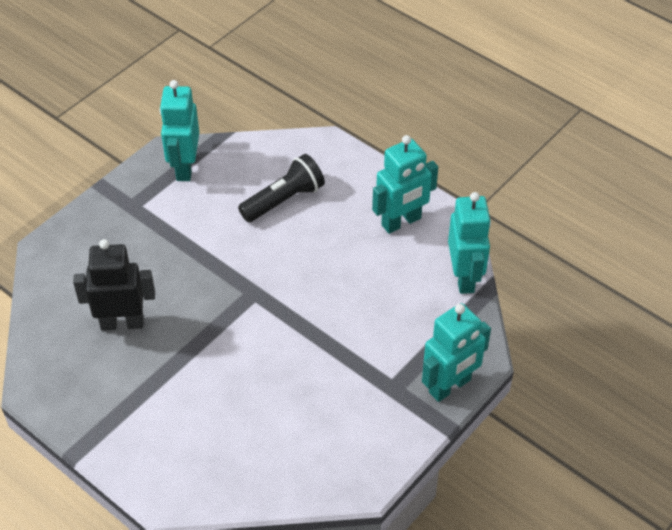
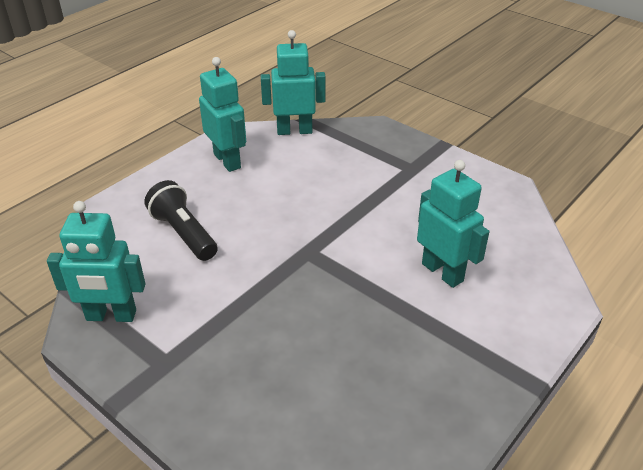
camera: 90 degrees left, 10 degrees down
black robot [73,239,155,331] -> none
turquoise robot [422,303,491,402] -> turquoise robot moved to [417,160,489,288]

